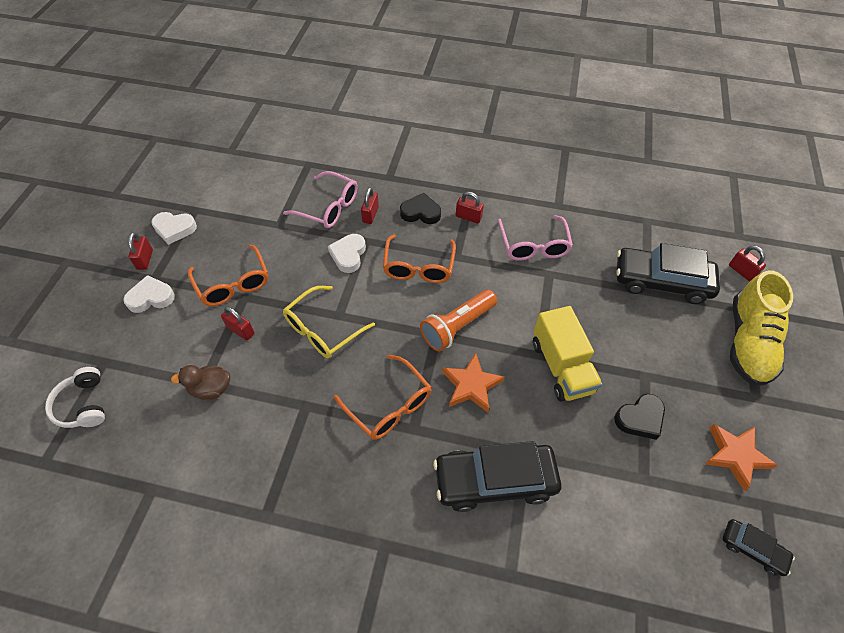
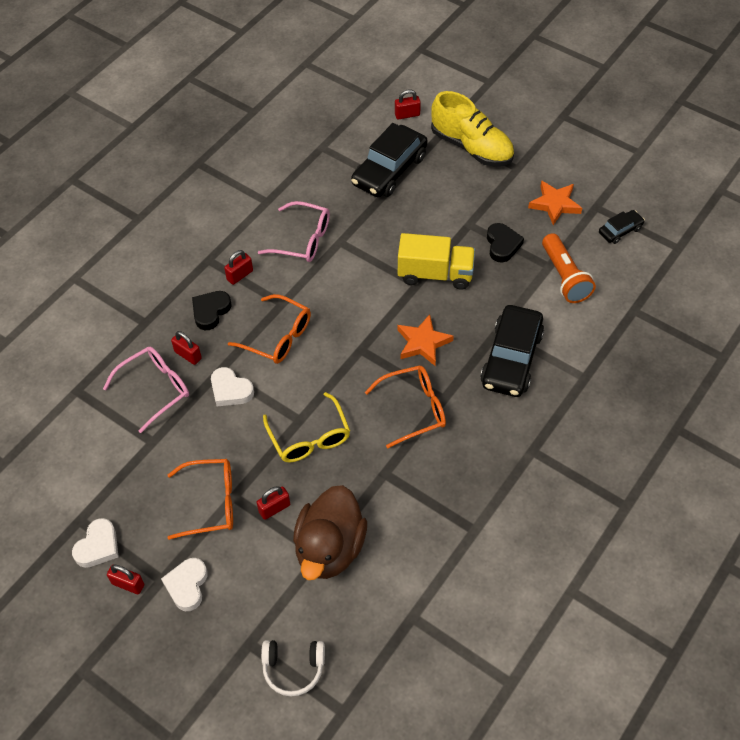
camera: 65 degrees left, 0 degrees up
brown duck [171,365,230,400] -> brown duck [293,485,367,580], size x1.97
orange flashlight [420,290,497,352] -> orange flashlight moved to [542,233,596,303]

